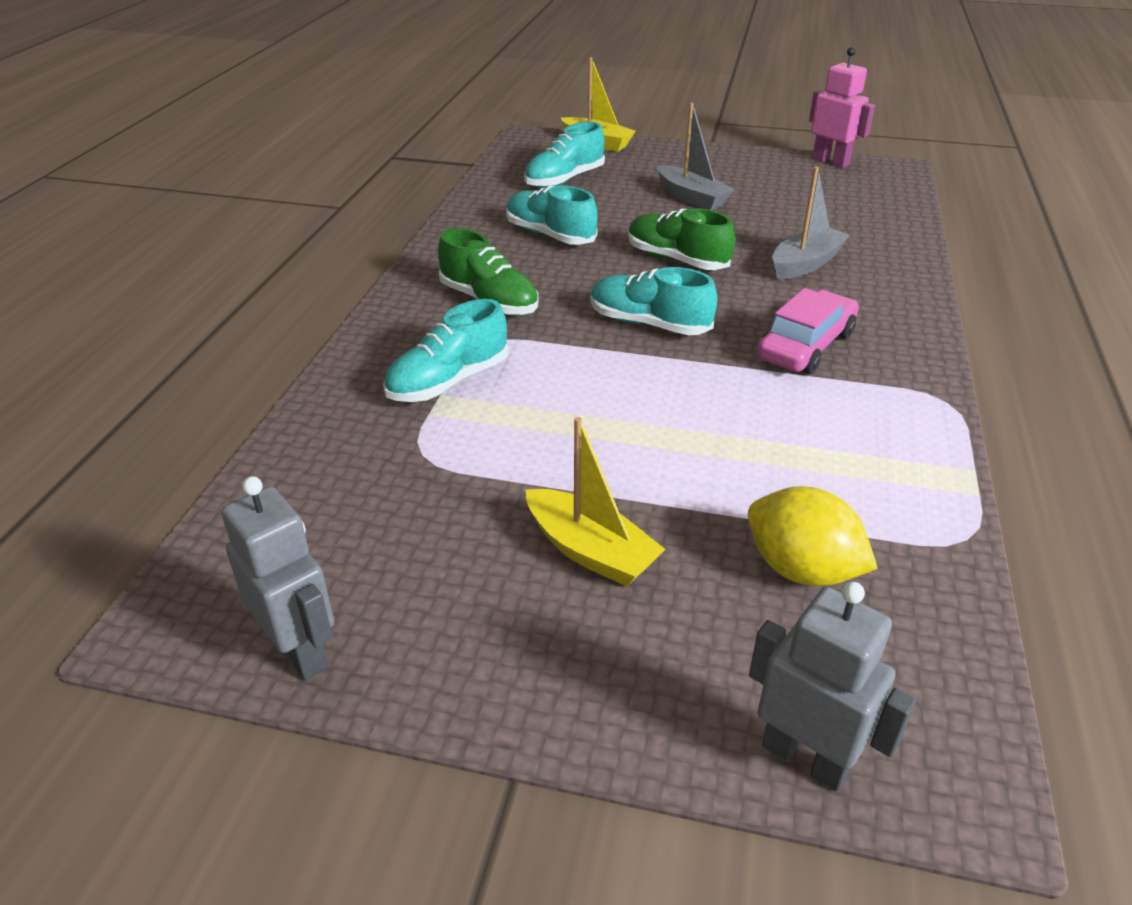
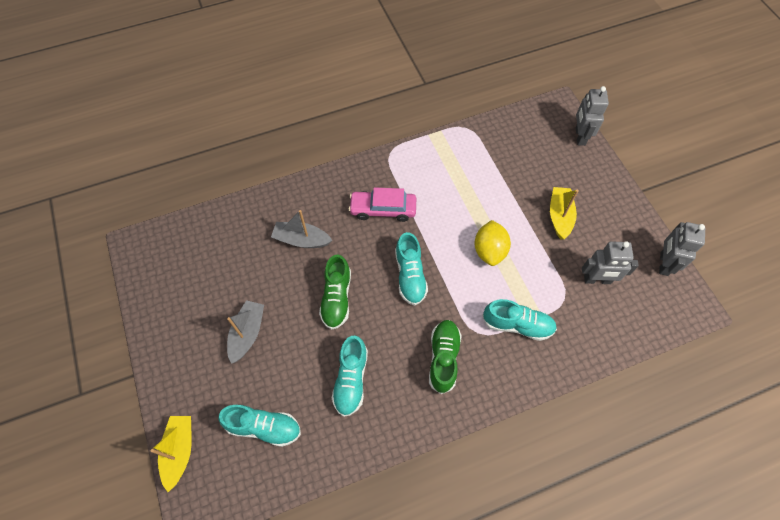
camera: 125 degrees left, 25 degrees up
yellow lemon [748,486,878,586] -> yellow lemon moved to [474,220,511,266]
pink robot [809,47,875,168] -> none
none -> grey robot [582,241,639,284]

